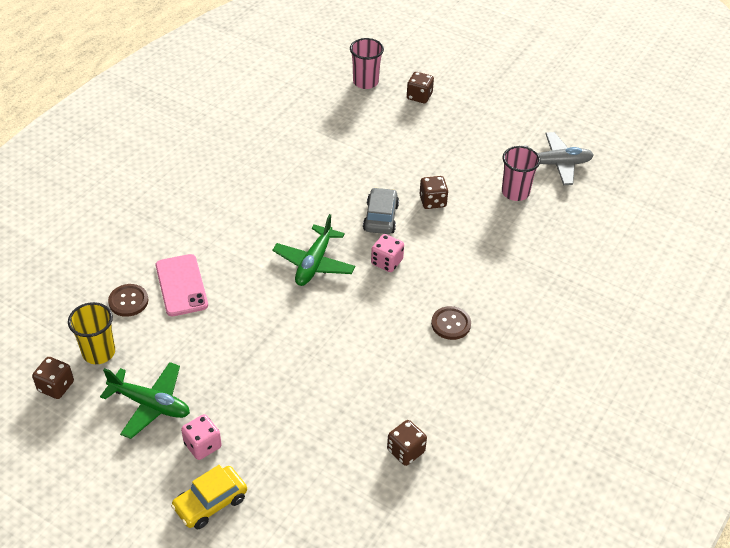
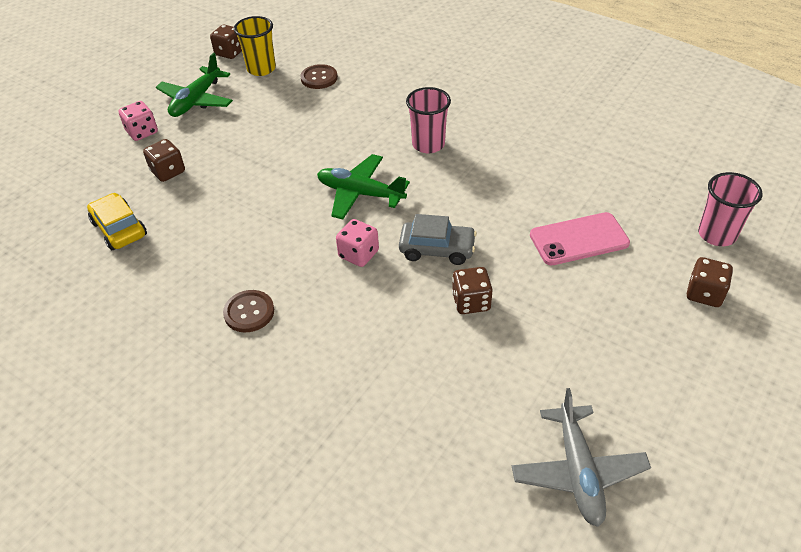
camera: 95 degrees right, 0 degrees up
pink phone [156,254,208,316] -> pink phone moved to [530,212,630,265]
yellow car [171,465,247,529] -> yellow car moved to [87,193,147,250]
brown dice [387,420,427,466] -> brown dice moved to [143,139,185,182]
pink cup [502,146,541,201] -> pink cup moved to [406,87,451,153]

